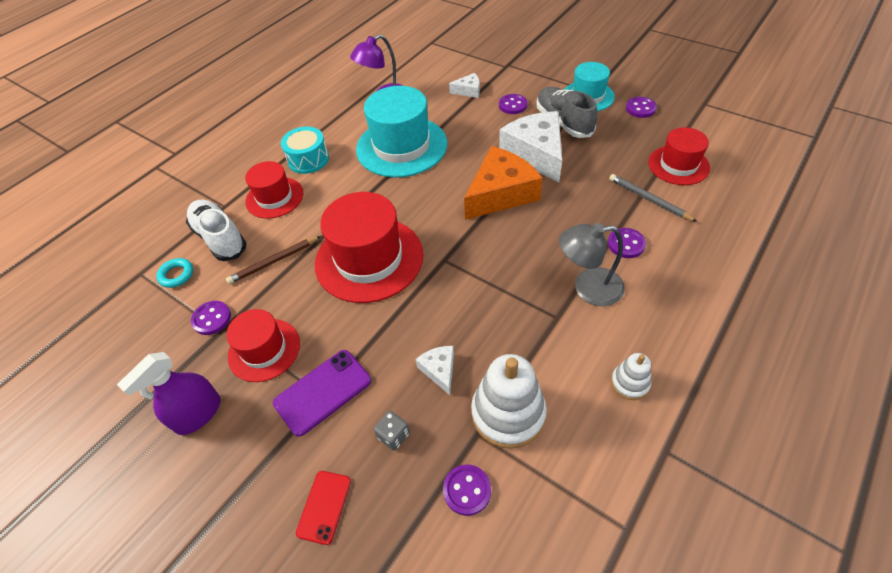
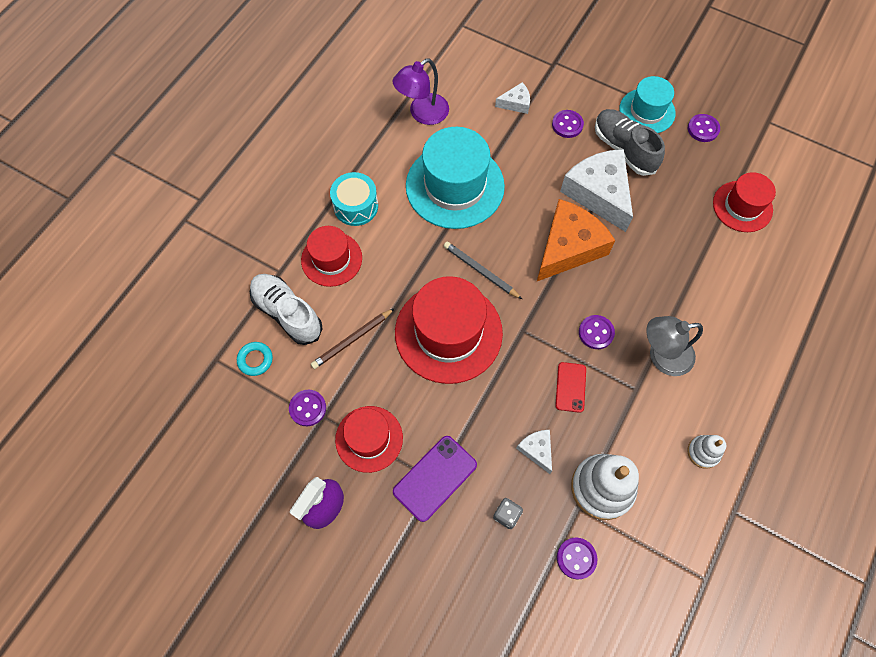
camera: 10 degrees left, 15 degrees up
red phone [296,471,351,545] -> red phone moved to [555,362,586,413]
purple button [608,228,646,258] -> purple button moved to [579,315,615,349]
grey pencil [609,174,697,222] -> grey pencil moved to [444,242,522,299]

